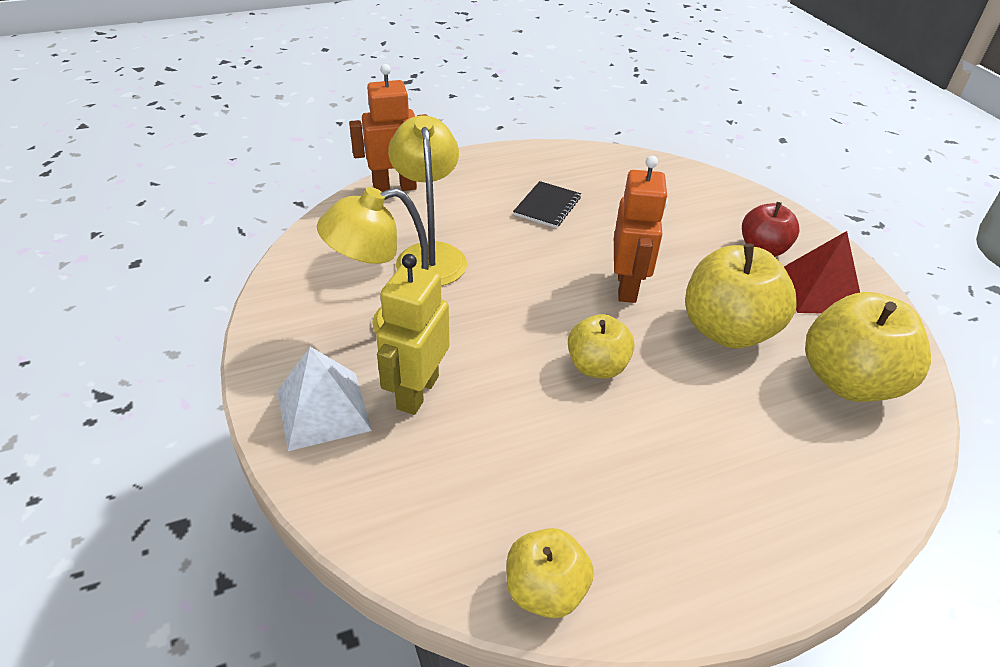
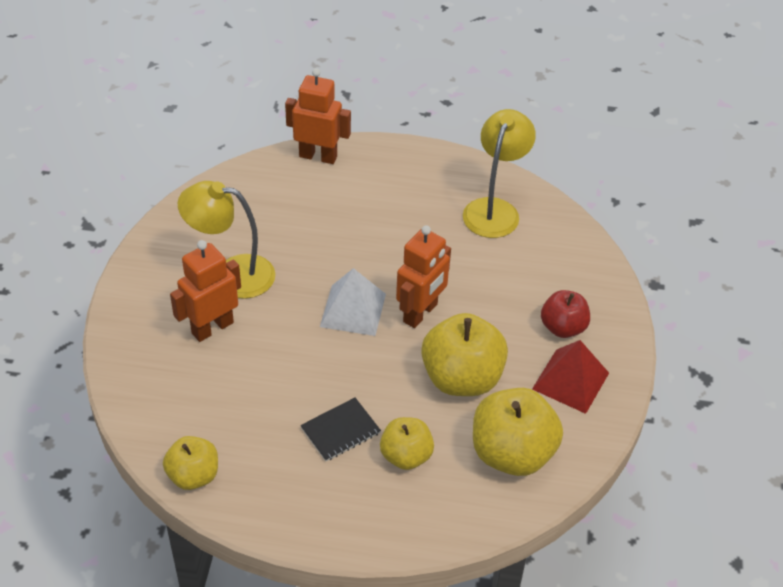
camera: 30 degrees right, 5 degrees up
white pyramid [277,347,372,451] -> white pyramid moved to [320,268,386,336]
yellow robot [376,254,450,415] -> orange robot [170,240,241,342]
yellow lamp [388,115,467,286] -> yellow lamp moved to [463,109,536,238]
black notebook [513,181,581,228] -> black notebook moved to [300,398,381,461]
yellow apple [568,314,635,378] -> yellow apple moved to [380,417,434,470]

